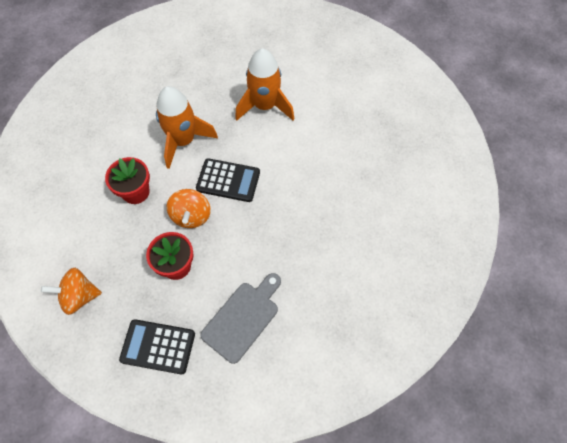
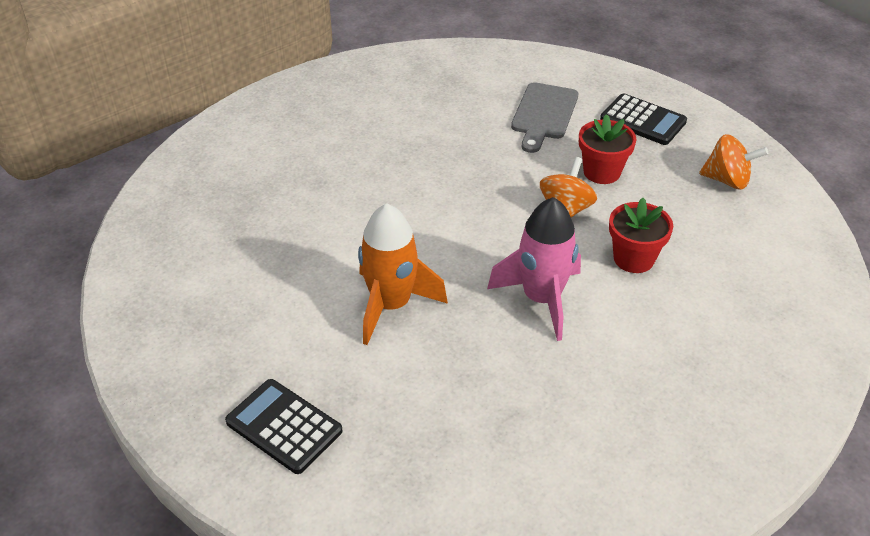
camera: 155 degrees left, 20 degrees down
orange rocket [156,86,218,169] -> pink rocket [487,197,581,341]
black calculator [196,158,260,202] -> black calculator moved to [225,379,343,474]
grey cutting board [200,273,281,364] -> grey cutting board turned 45 degrees counterclockwise [511,82,578,153]

